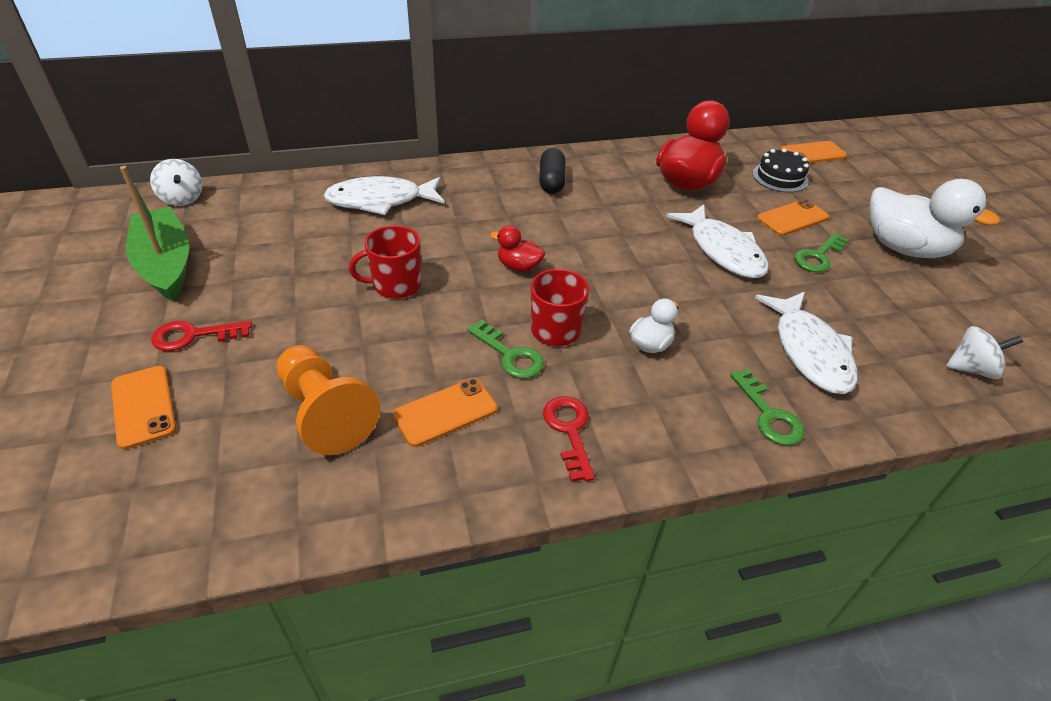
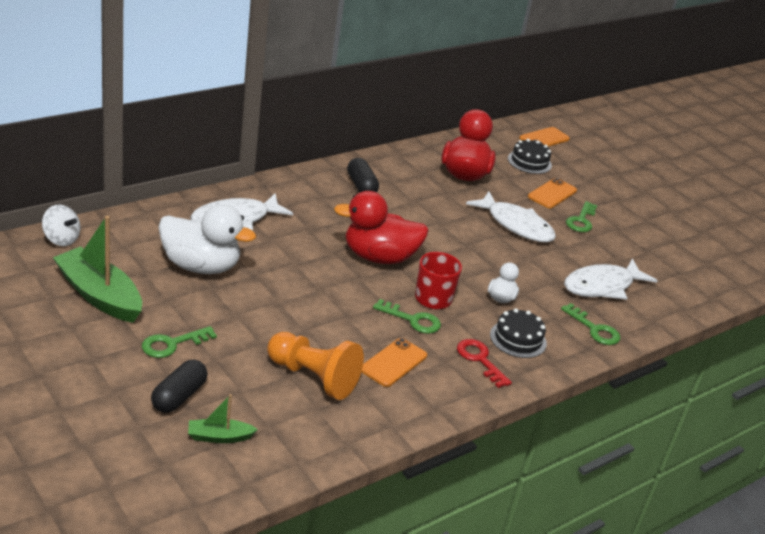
camera: 25 degrees left, 10 degrees down
orange phone [111,366,176,450] -> black capsule [151,360,208,413]
red key [151,321,252,351] -> green key [142,326,217,358]
red mug [349,225,421,299] -> none
red duck [490,225,545,272] -> red duck [334,191,429,264], size x2.06
white fish [755,292,858,394] -> white fish turned 90 degrees clockwise [564,259,658,299]
white duck [869,179,1000,258] -> white duck moved to [158,204,256,274]
white spinning top [946,326,1023,379] -> none
none -> green boat [188,394,258,443]
none -> black cake [490,308,547,358]

